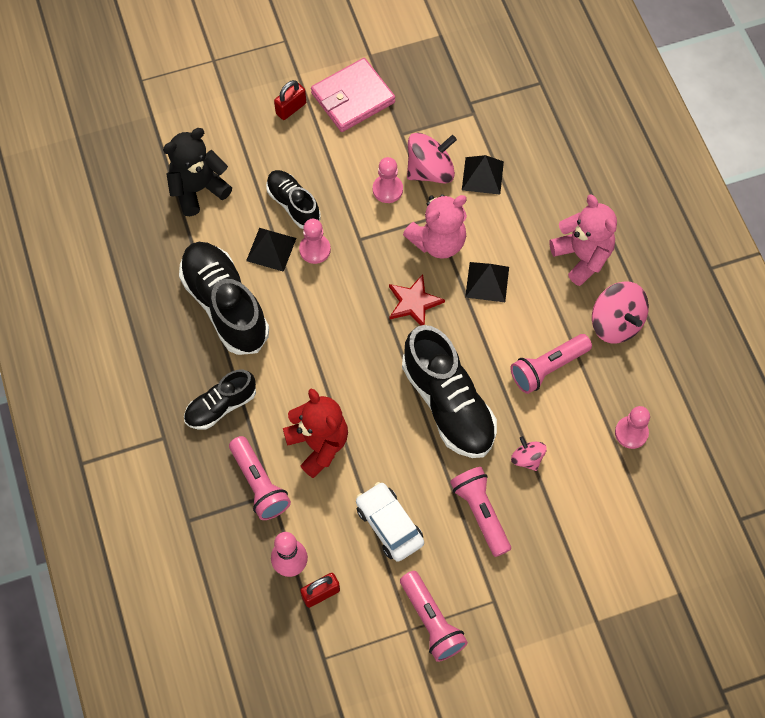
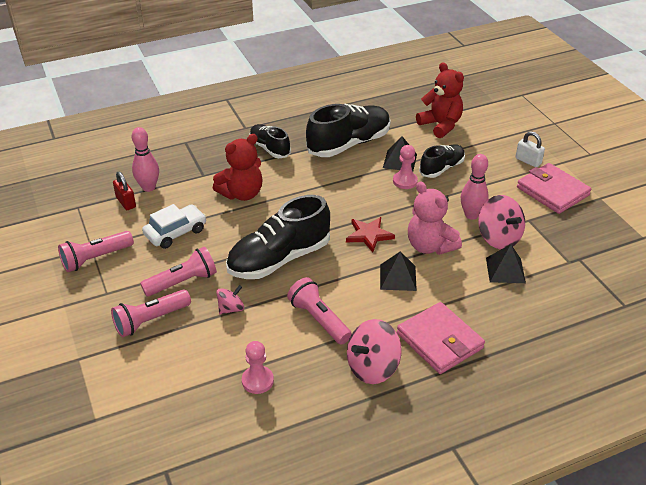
camera: 85 degrees right, 25 degrees down
black teddy bear [163,128,232,216] -> red teddy bear [416,62,464,138]
pink flashlight [229,436,291,520] -> pink flashlight moved to [111,289,191,337]
red padlock [274,80,306,120] -> white padlock [515,131,545,167]
pink pawn [373,157,403,203] -> pink bowling pin [461,154,489,220]
pink teddy bear [549,195,617,286] -> pink wallet [397,302,485,374]

